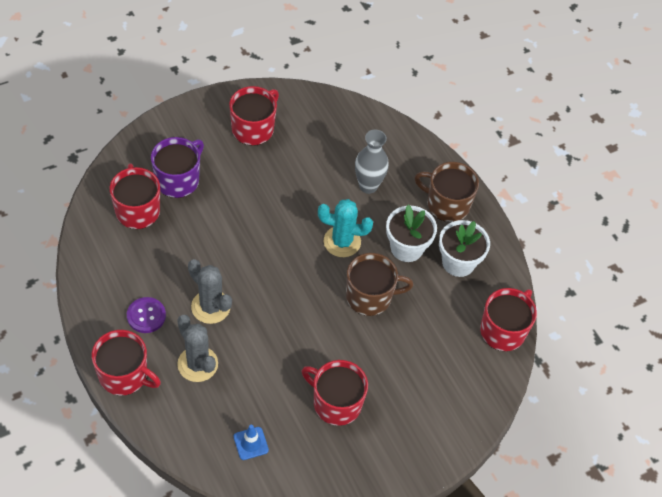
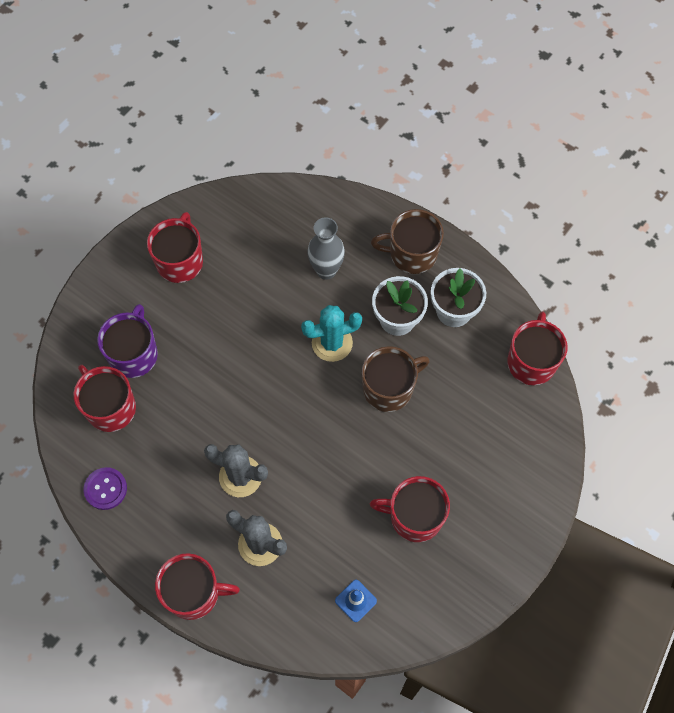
camera: 20 degrees left, 10 degrees up
purple button [127,297,166,333] -> purple button moved to [84,467,127,510]

